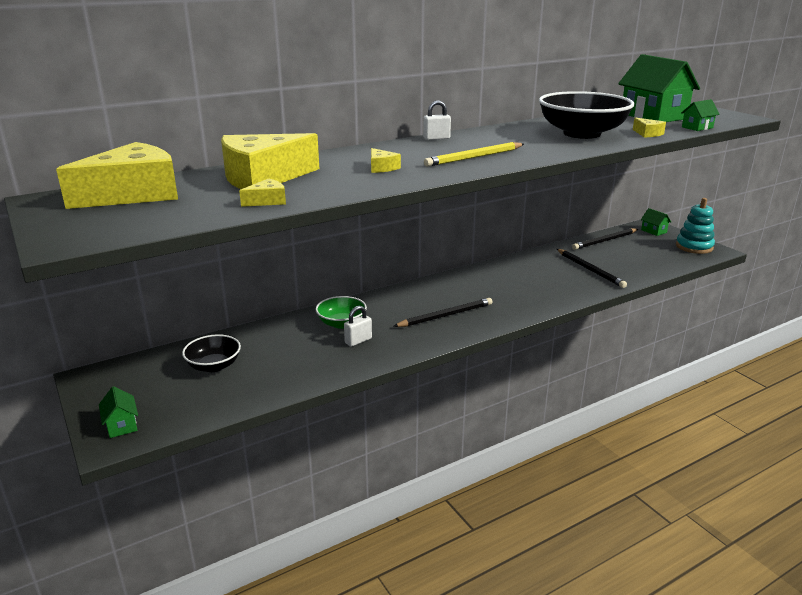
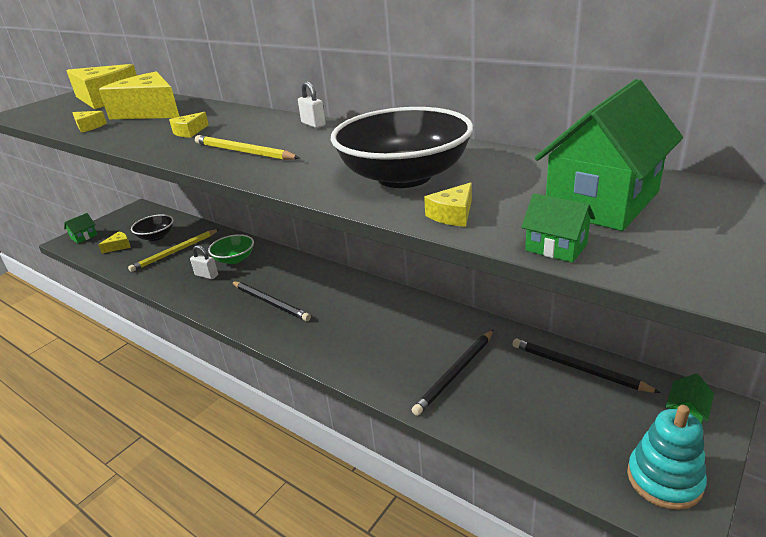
camera: 70 degrees right, 5 degrees up
none -> yellow cheese [98,231,130,253]
none -> yellow pencil [128,229,219,272]

